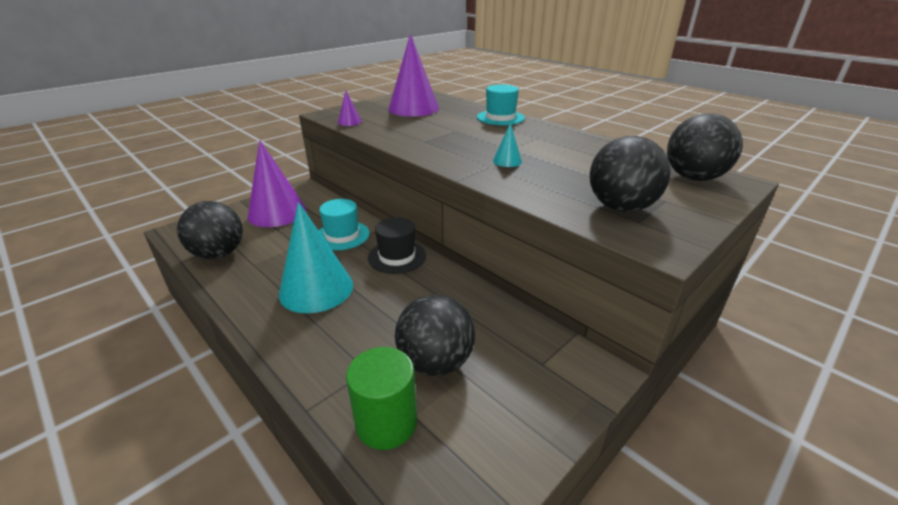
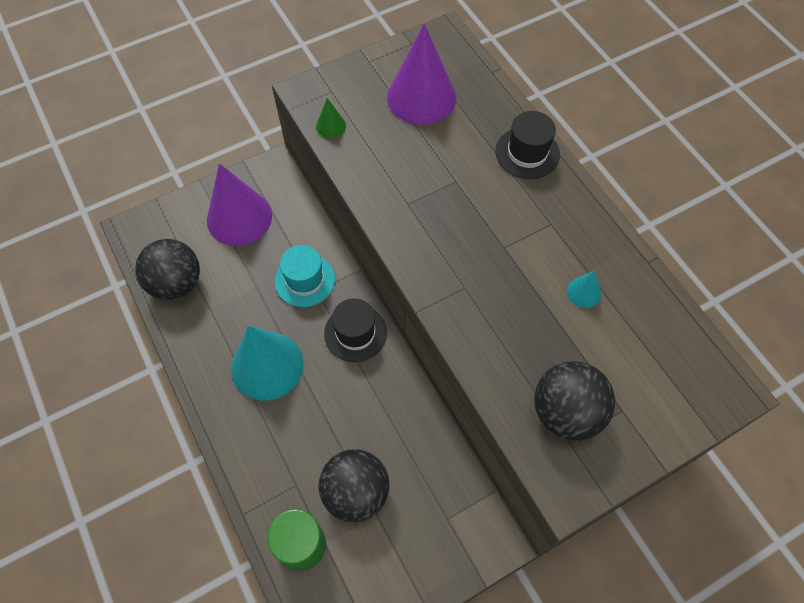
camera: 15 degrees right, 30 degrees up
purple cone [338,90,362,126] -> green cone [316,98,346,138]
turquoise hat [477,85,525,125] -> black hat [495,111,560,179]
turquoise cone [493,123,522,167] -> turquoise cone moved to [567,271,601,308]
black ball [667,113,743,181] -> none

